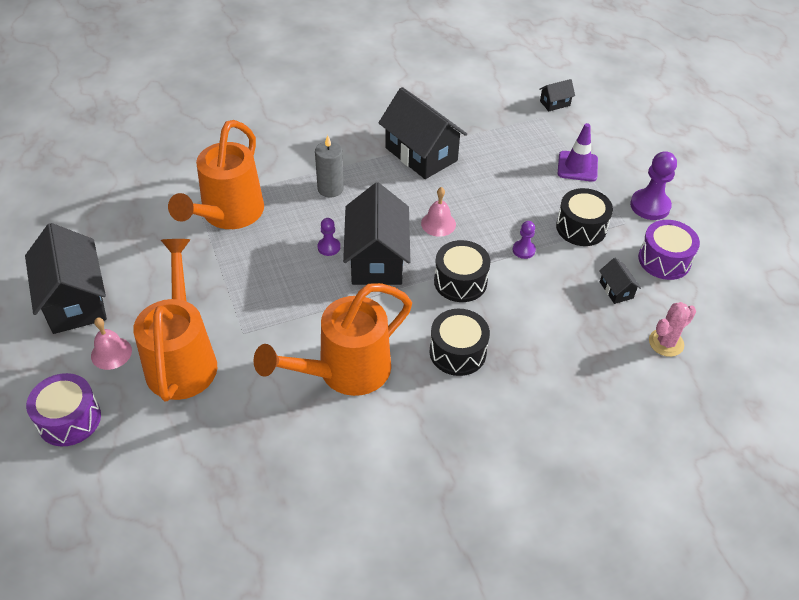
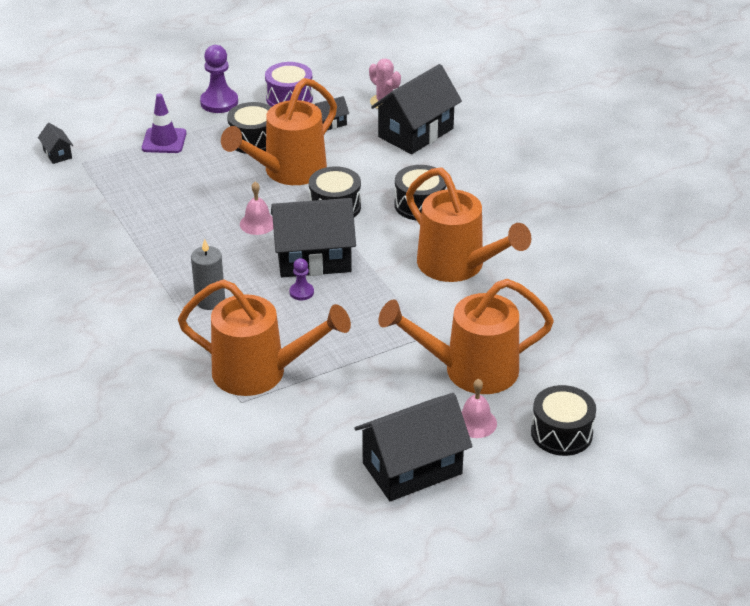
camera: 95 degrees left, 10 degrees down
purple drum [26,373,101,446] -> black drum [531,385,596,456]
black house [379,87,467,179] -> black house moved to [371,64,462,154]
purple pawn [513,221,536,259] -> orange watering can [221,78,337,185]

